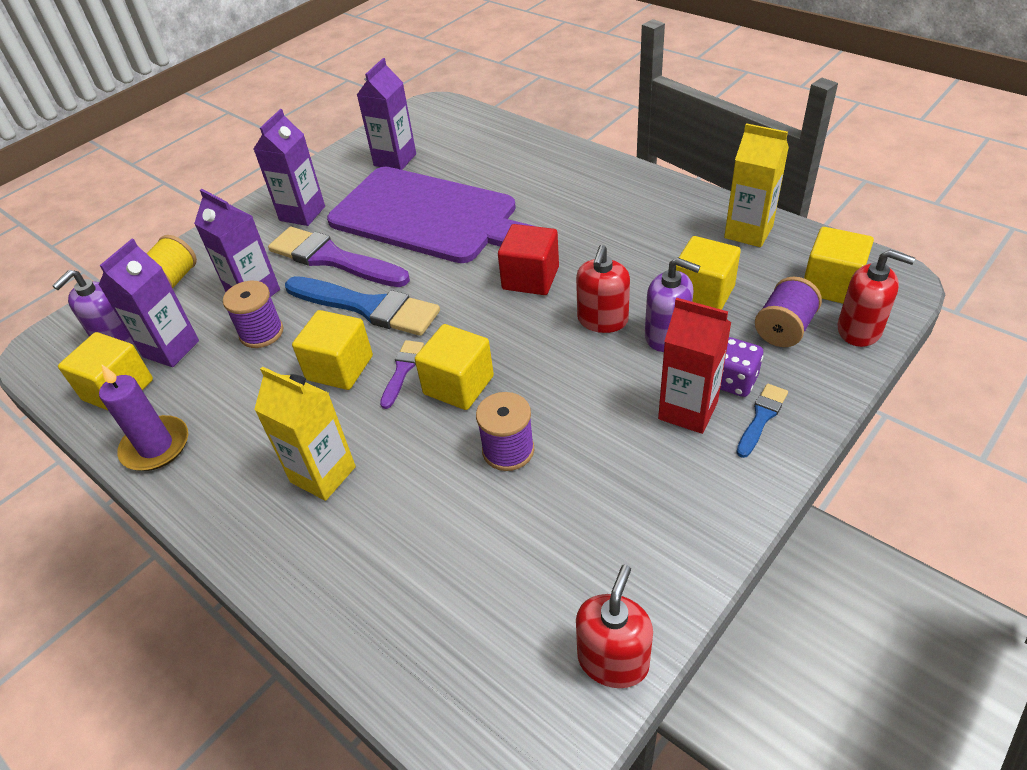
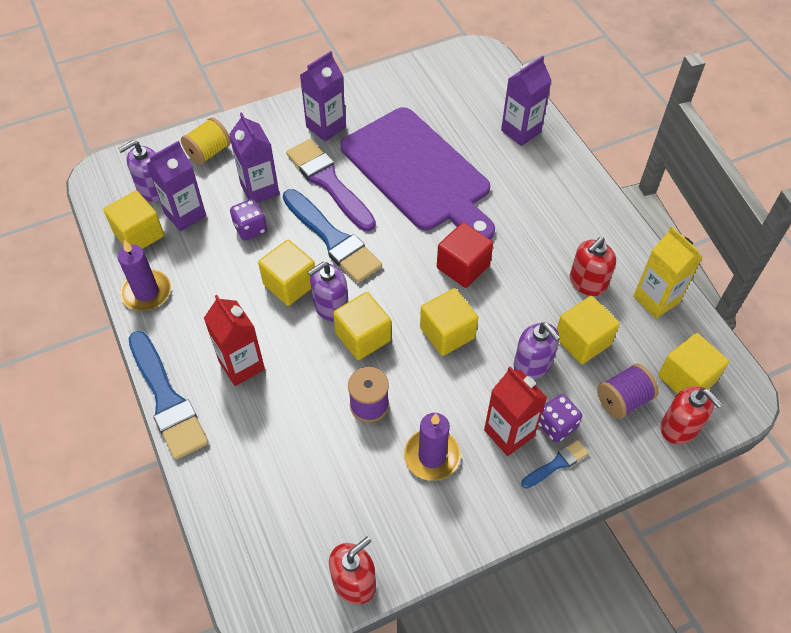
camera: 20 degrees right, 10 degrees up
purple spool [223,281,283,348] -> purple dice [230,199,267,241]
yellow carton [254,366,356,501] -> red carton [204,295,265,386]
purple carton [357,58,416,170] -> purple carton moved to [501,56,552,146]
purple brush [380,340,424,409] -> purple soap dispenser [308,262,348,321]
red soap dispenser [576,245,630,333] -> red soap dispenser moved to [570,237,616,296]
none -> blue brush [129,331,209,460]
none -> purple candle [404,413,461,481]
none -> yellow cube [420,288,478,356]

